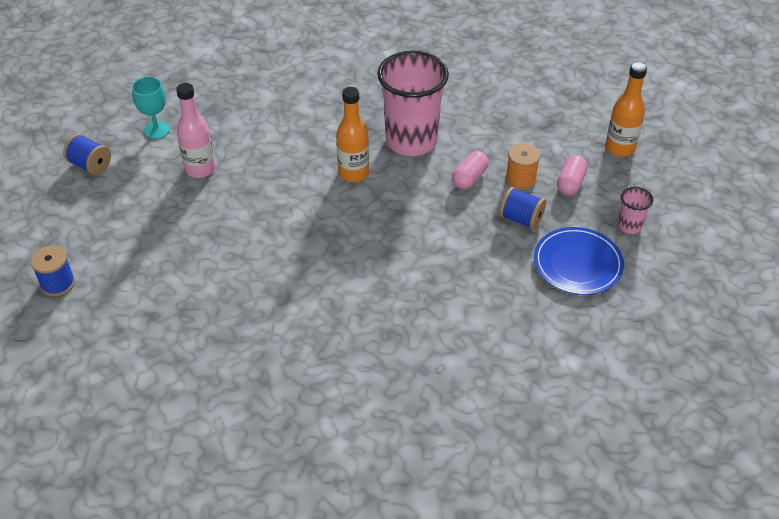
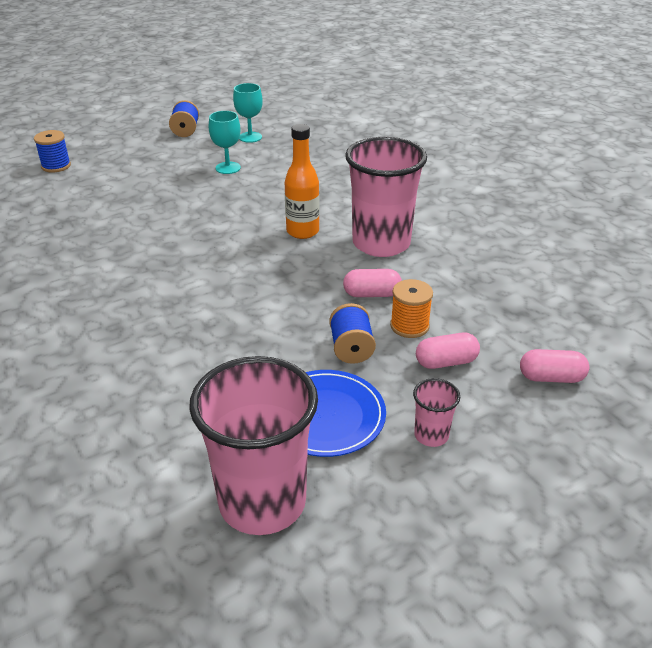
camera: 55 degrees right, 10 degrees down
pink bottle [176,83,216,178] -> turquoise goblet [209,111,241,174]
orange bottle [605,62,647,157] -> pink capsule [520,349,589,383]
none -> pink cup [189,356,318,535]

